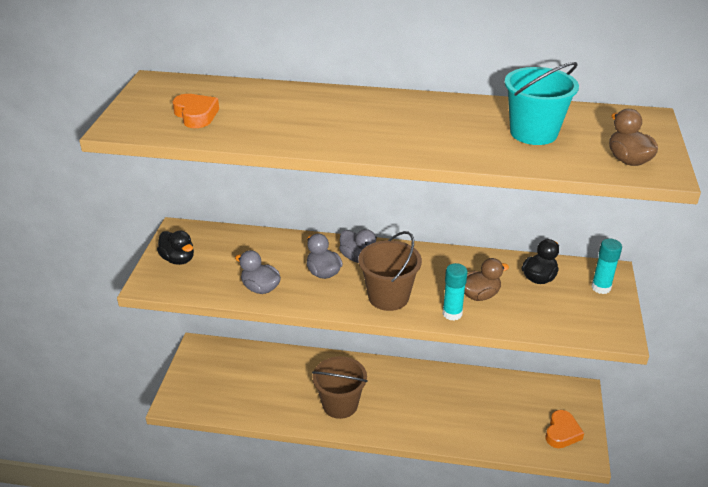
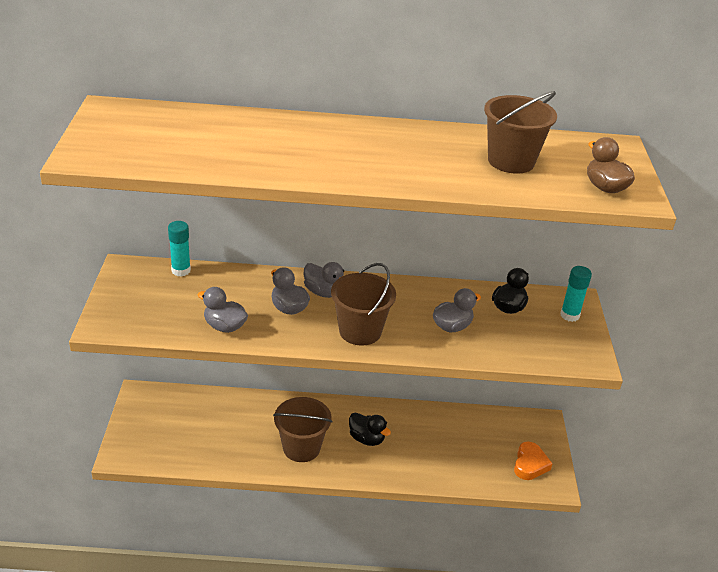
camera: 10 degrees left, 0 degrees up
black duck [157,230,194,265] -> black duck moved to [349,412,391,446]
orange heart [172,94,219,128] -> none
turquoise glue stick [442,263,468,321] -> turquoise glue stick moved to [168,221,191,277]
brown duck [464,258,509,301] -> grey duck [433,288,481,332]
turquoise bucket [505,62,579,145] -> brown bucket [484,91,557,173]

